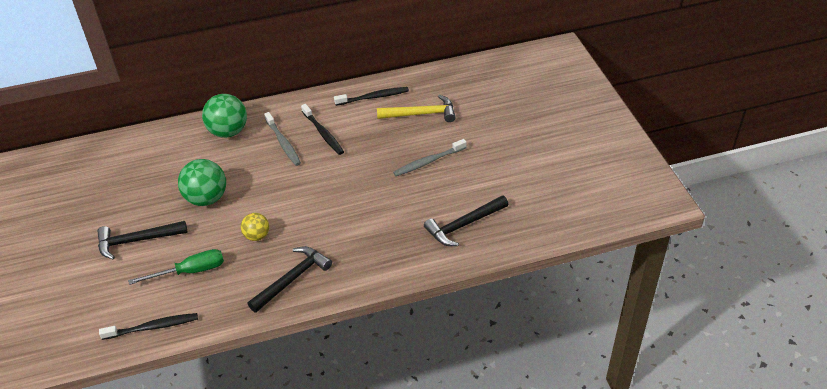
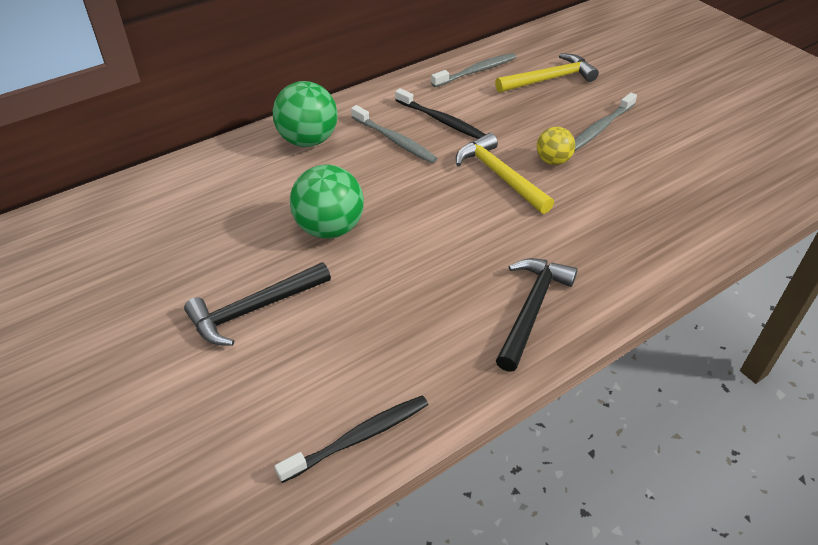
camera: 20 degrees left, 0 degrees up
green screwdriver [128,249,224,285] -> none
yellow ball [241,213,269,241] -> yellow ball moved to [537,127,575,165]
black toothbrush [334,87,409,106] -> grey toothbrush [431,53,516,87]
black hammer [424,195,508,246] -> none
none -> yellow hammer [456,133,554,214]

